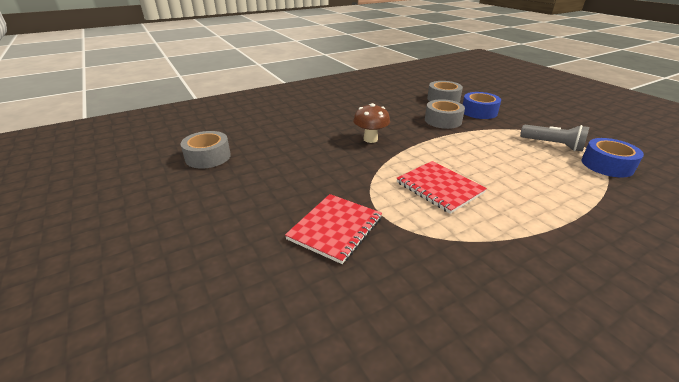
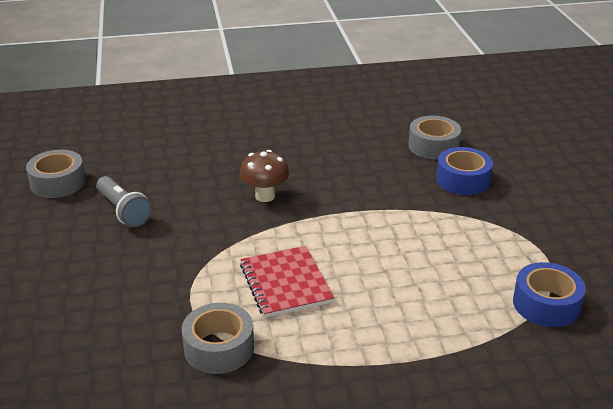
camera: 20 degrees right, 0 degrees up
red notebook [285,194,382,264] -> none
grey tape [425,99,465,129] -> grey tape moved to [182,303,254,374]
grey flashlight [520,125,589,151] -> grey flashlight moved to [96,176,152,227]

